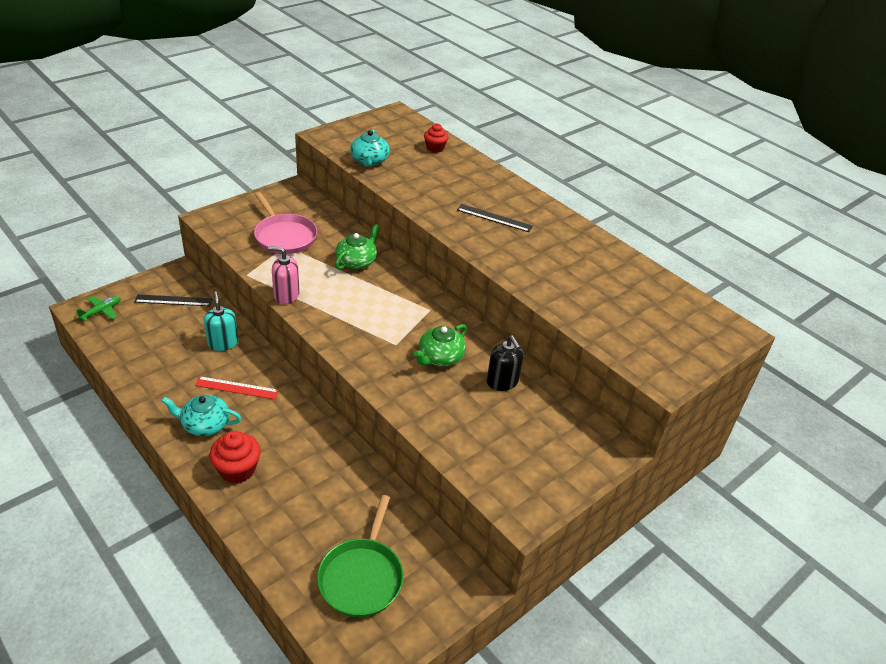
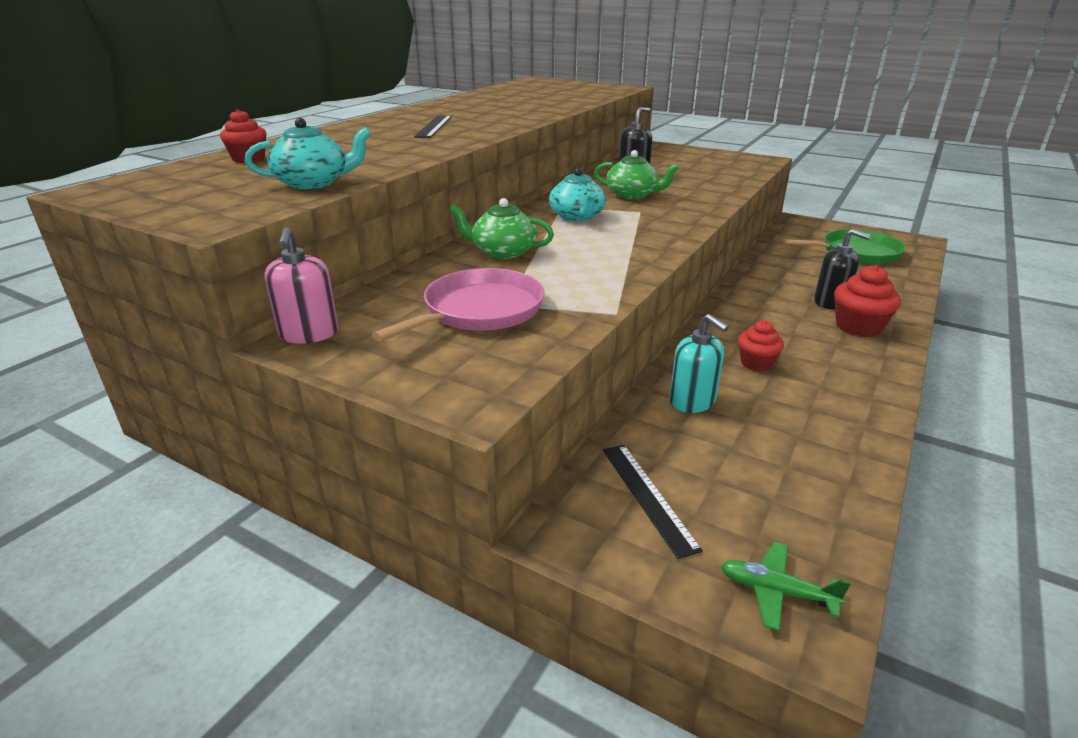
camera: 105 degrees left, 10 degrees down
turquoise teapot [161,395,241,436] -> turquoise teapot moved to [549,168,606,222]
red ruler [195,376,279,399] -> red cupcake [738,320,784,371]
turquoise soap dispenser [204,291,238,351] -> turquoise soap dispenser turned 90 degrees counterclockwise [669,314,729,413]
pink soap dispenser [268,246,299,304] -> pink soap dispenser moved to [265,227,339,344]
none -> black soap dispenser [814,229,871,309]

